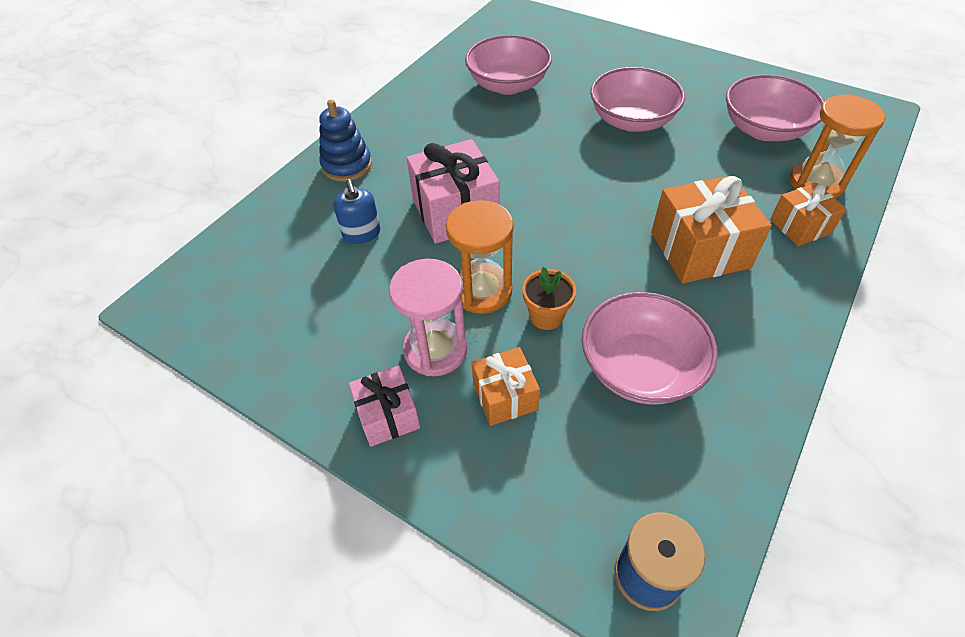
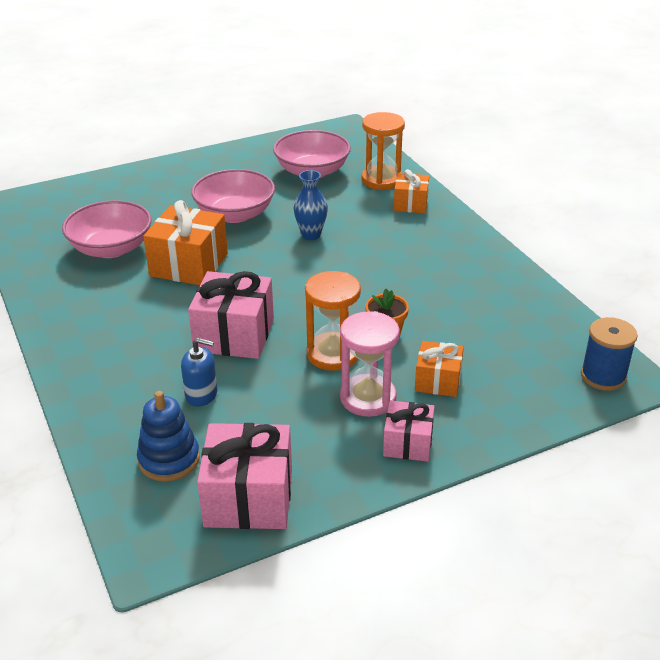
camera: 60 degrees left, 15 degrees down
blue stacking toy [319,99,372,182] -> blue stacking toy moved to [137,391,200,481]
pink bowl [582,292,718,405] -> none
orange gift [651,175,772,283] -> orange gift moved to [143,200,228,285]
none -> pink gift [197,423,292,529]
none -> blue vase [293,170,328,240]

